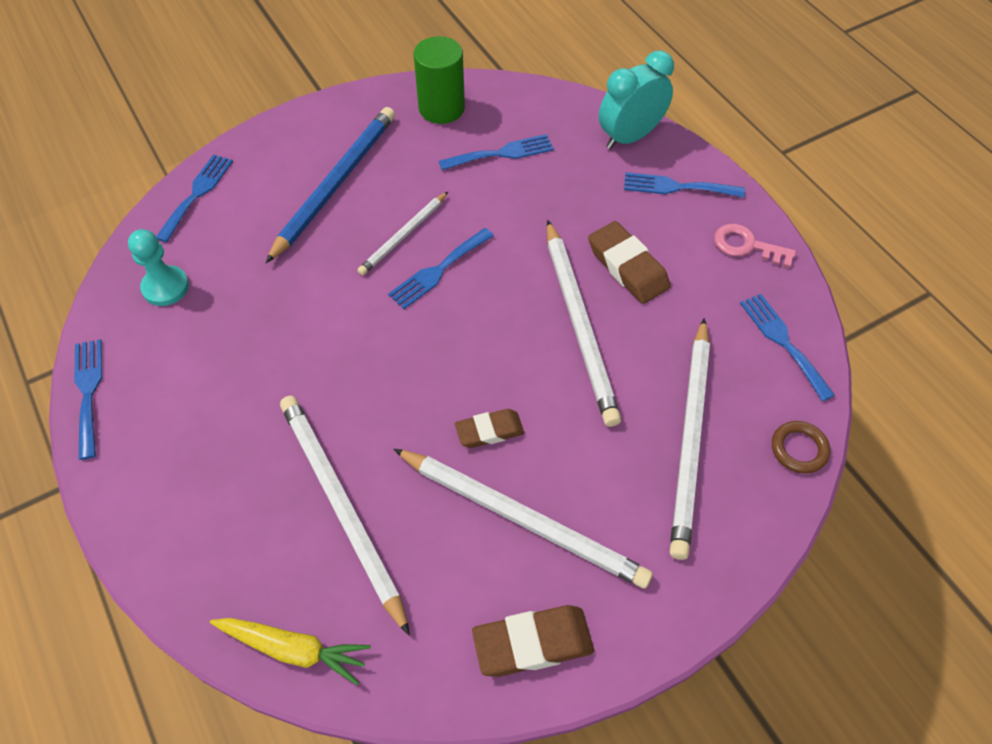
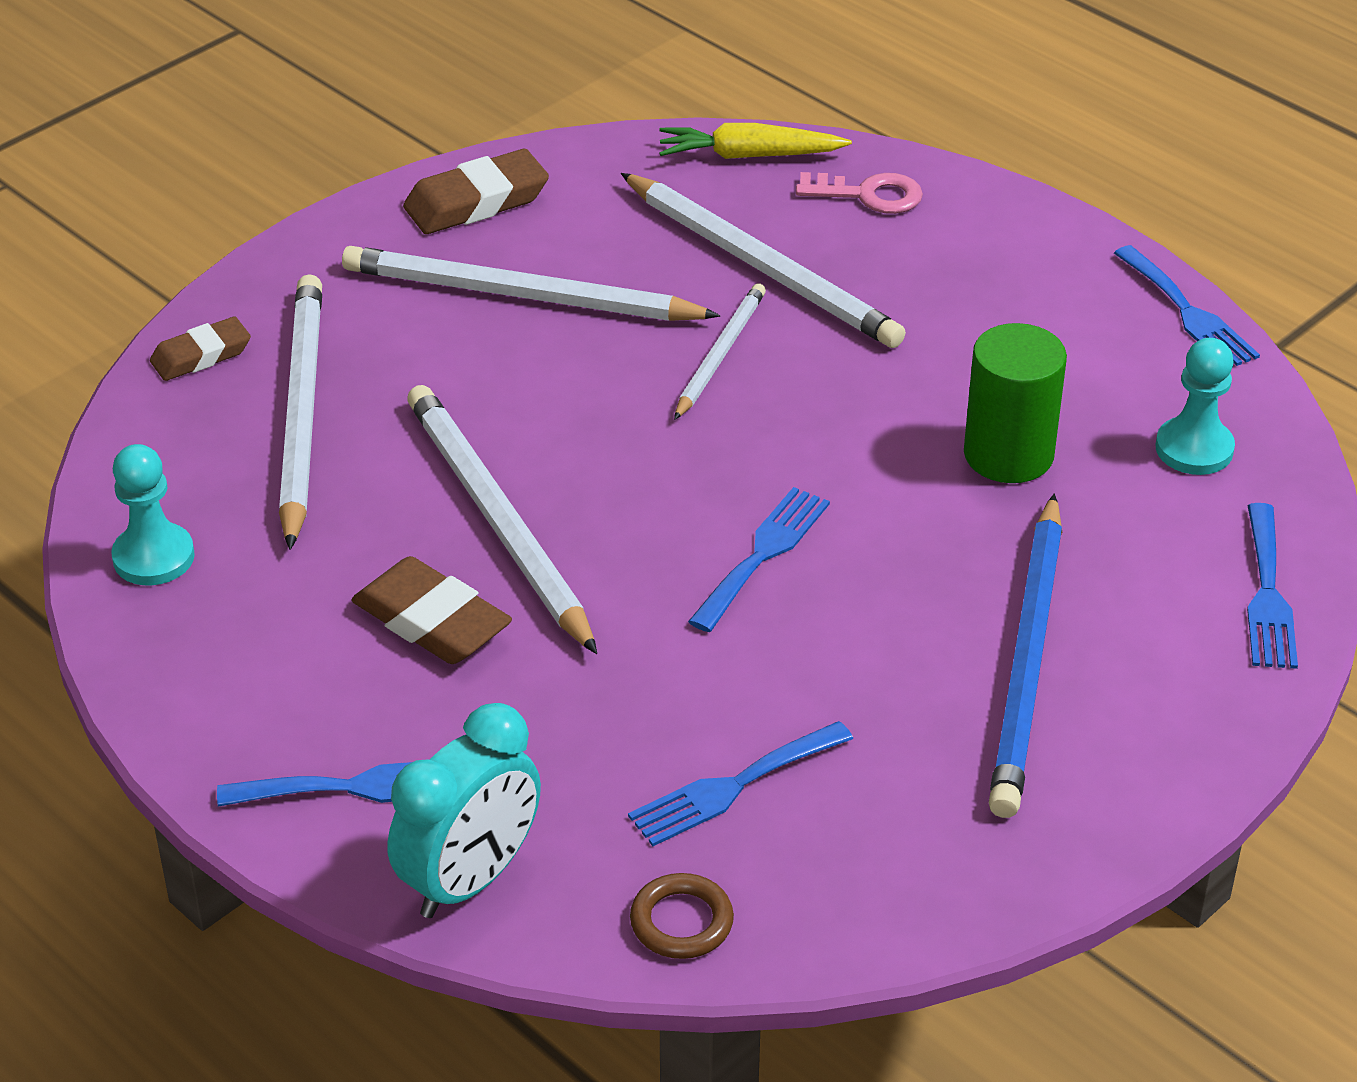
camera: 165 degrees right, 15 degrees down
white pencil [357,192,448,275] -> white pencil moved to [674,283,766,420]
green cylinder [414,36,465,124] -> green cylinder moved to [964,323,1067,483]
brown eraser [455,409,524,448] -> brown eraser moved to [150,316,251,381]
pink key [714,224,796,268] -> pink key moved to [796,172,923,214]
blue fork [740,294,835,401] -> turquoise pawn [111,444,195,585]
brown ring [772,421,830,474] -> brown ring moved to [630,873,734,959]

